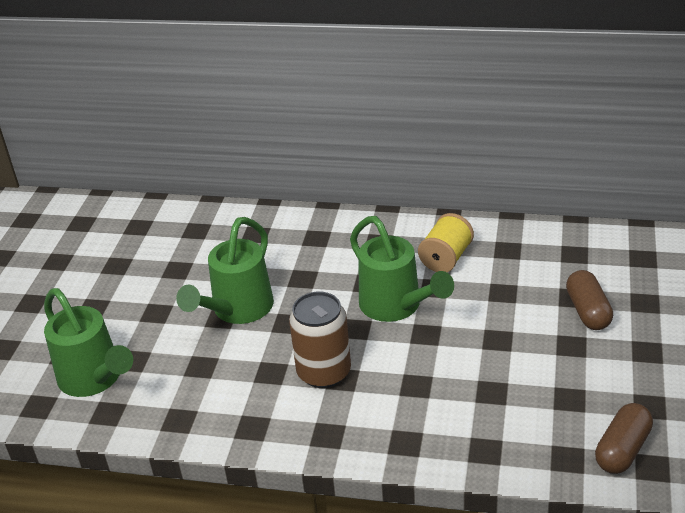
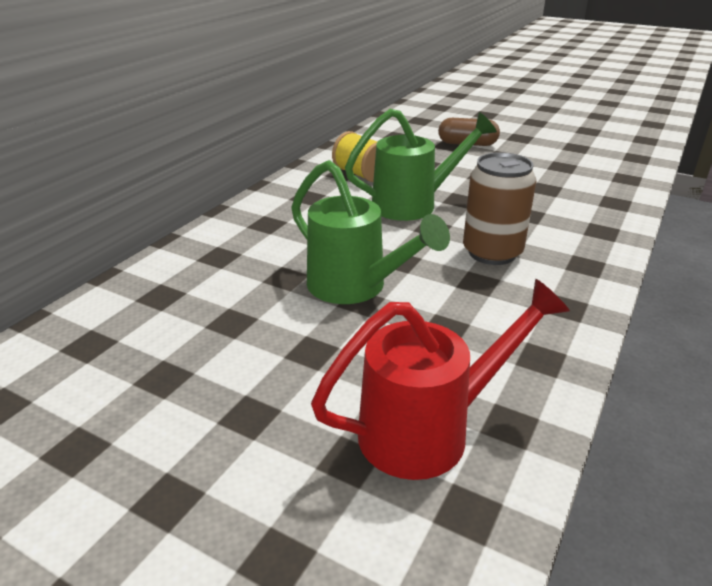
camera: 75 degrees left, 5 degrees down
green watering can [44,288,133,397] -> red watering can [311,279,570,480]
brown capsule [595,403,653,474] -> none

